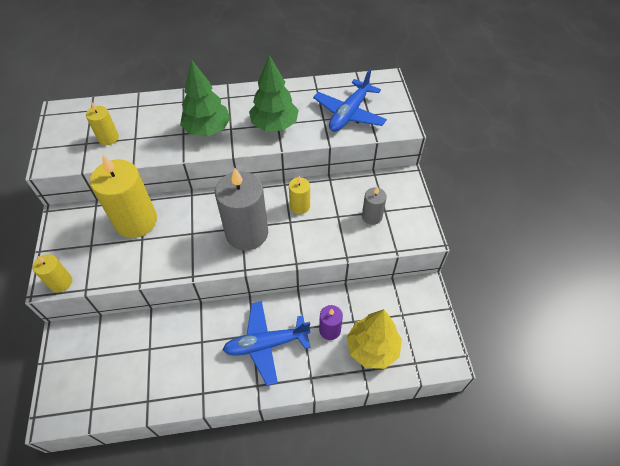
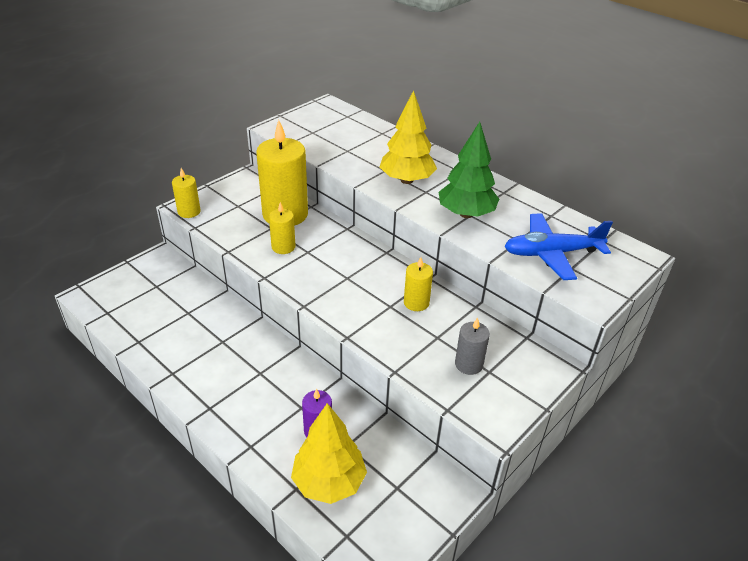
camera: 50 degrees right, 15 degrees down
yellow candle [86,102,119,145] -> yellow candle moved to [269,202,296,254]
green tree [180,59,231,137] -> yellow tree [380,90,437,184]
grey candle [215,168,268,251] -> none
blue plane [223,301,311,386] -> none

